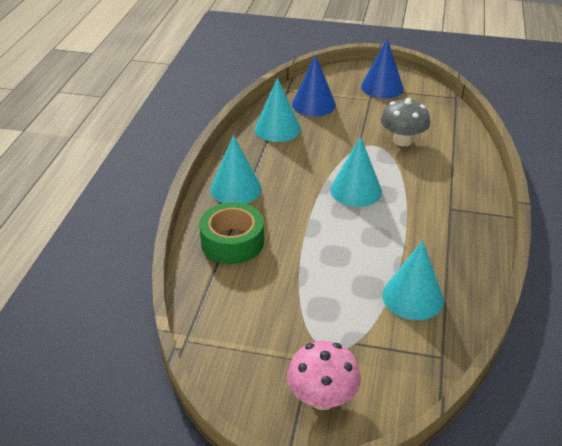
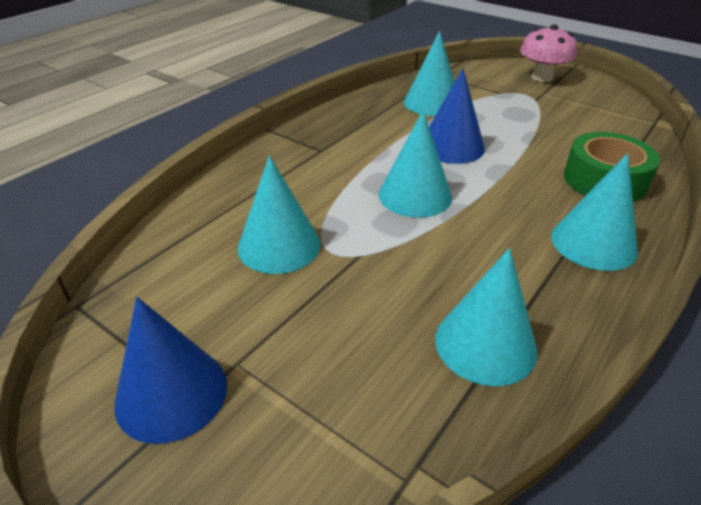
camera: 155 degrees left, 0 degrees up
blue cone [292,54,336,116] -> blue cone moved to [429,68,485,164]
grey mushroom [381,98,430,146] -> turquoise cone [238,156,321,274]

